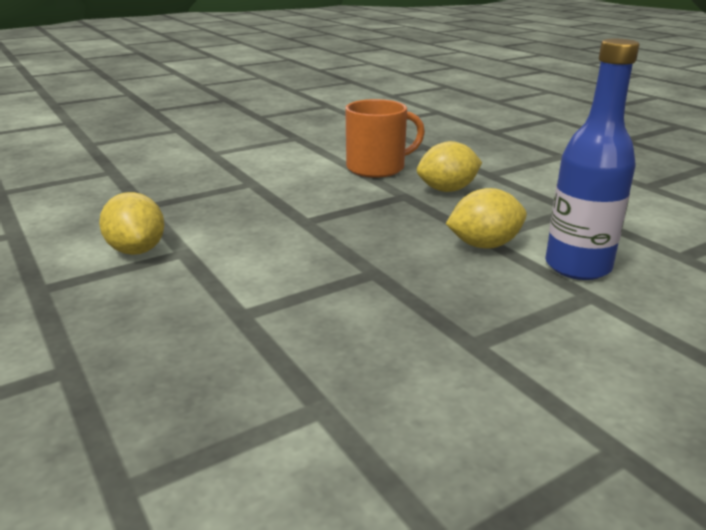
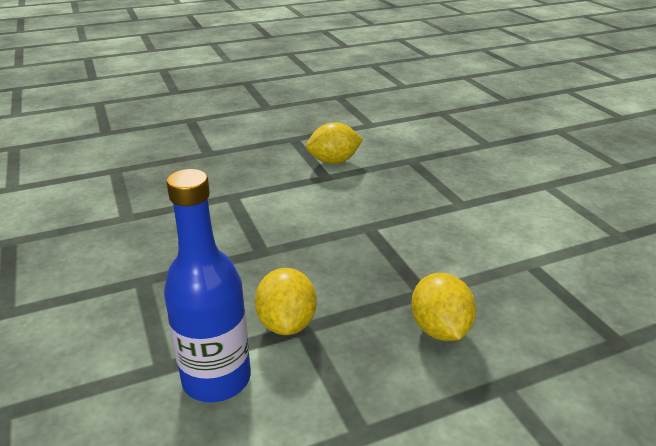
camera: 100 degrees right, 5 degrees up
orange mug [345,99,425,178] -> none

